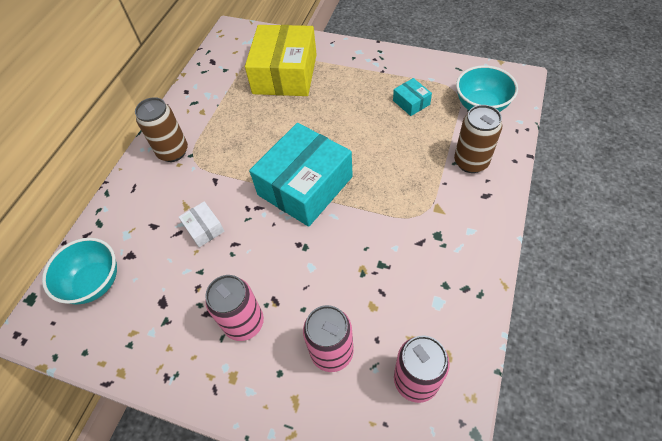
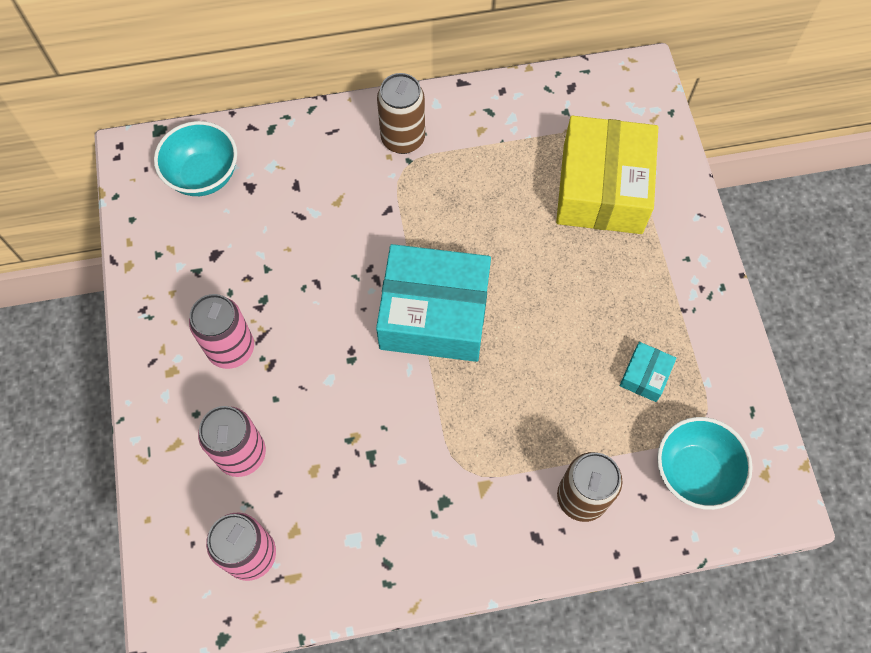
camera: 55 degrees right, 10 degrees up
white box [179,201,224,247] -> none
yellow box [245,25,317,96] -> yellow box turned 60 degrees counterclockwise [556,116,658,234]

